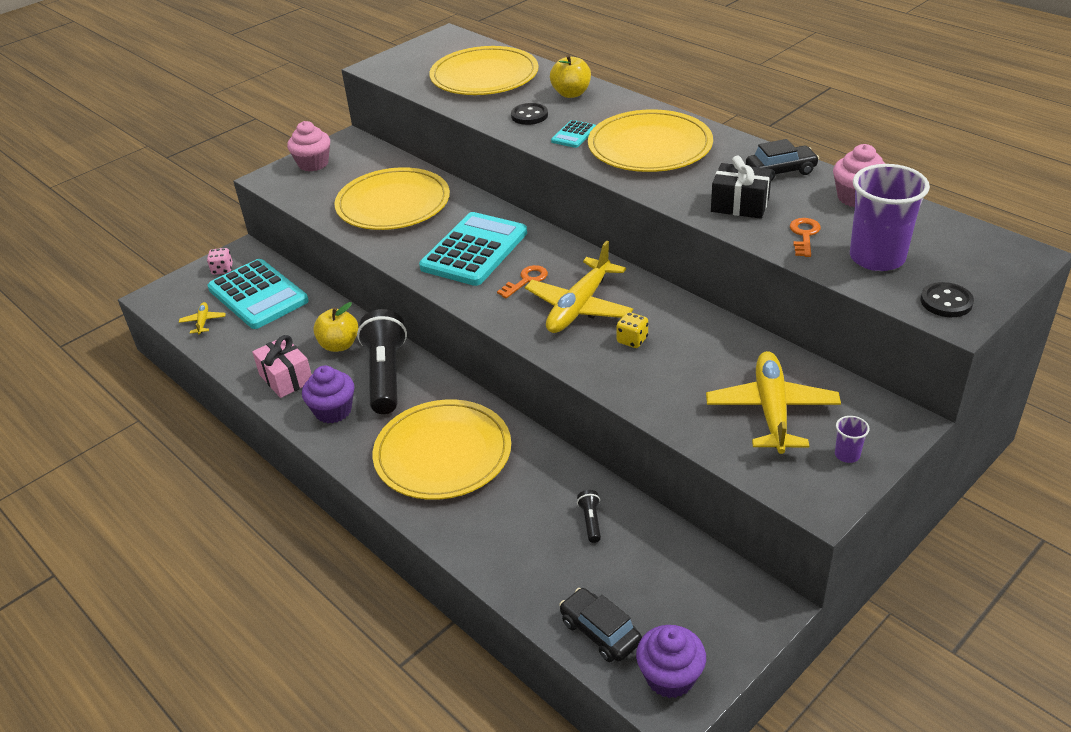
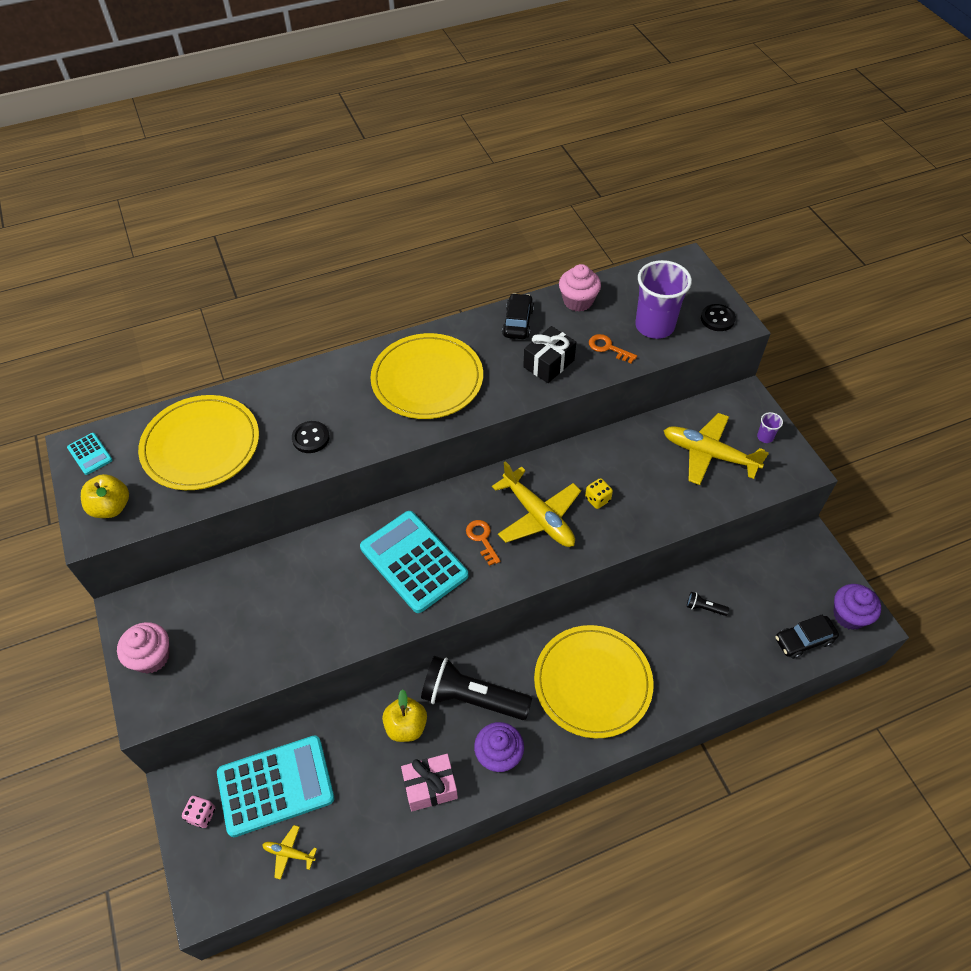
camera: 70 degrees left, 15 degrees up
yellow plate [334,167,450,230] -> none
yellow apple [550,54,591,98] -> yellow apple moved to [81,474,129,518]
turquoise calculator [551,120,596,148] -> turquoise calculator moved to [67,433,113,475]

